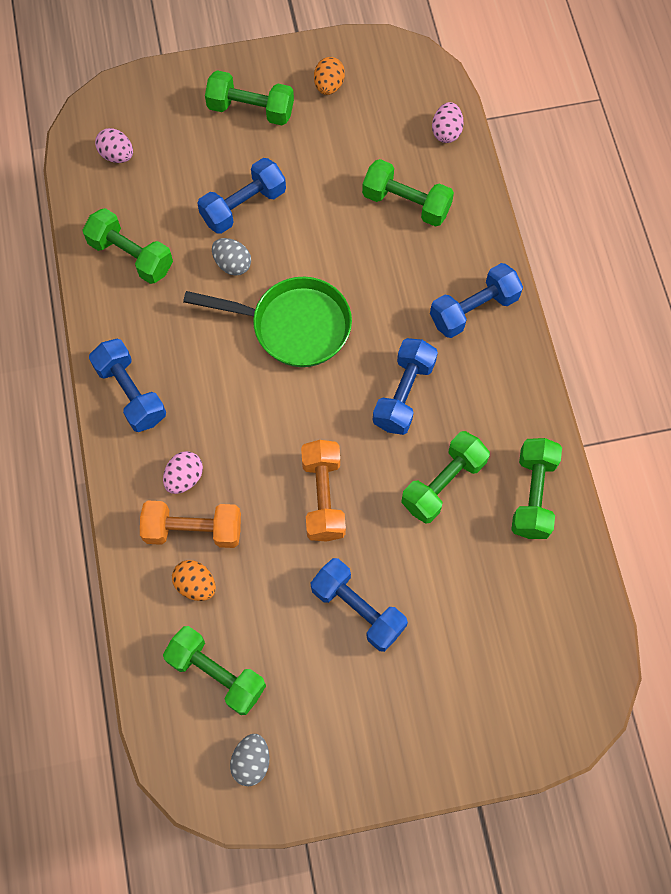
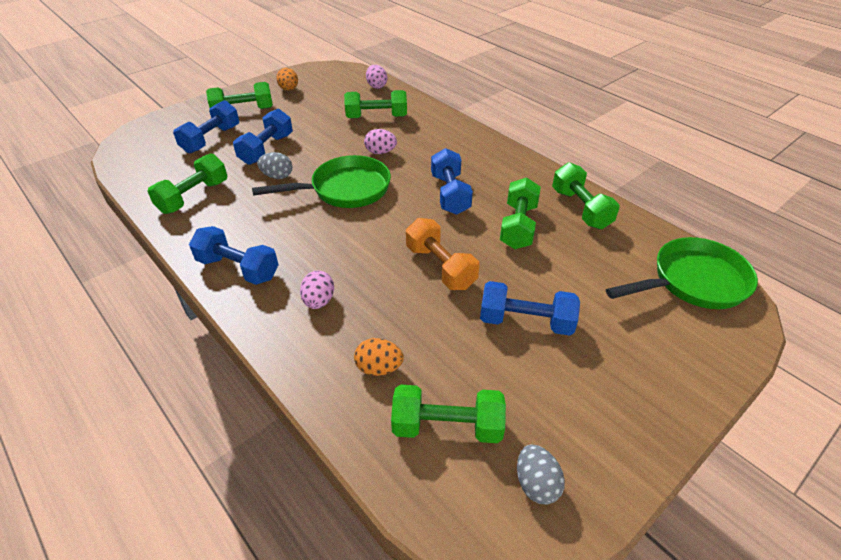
camera: 30 degrees left, 25 degrees down
green dumbbell [82,208,173,284] -> green dumbbell turned 60 degrees counterclockwise [148,153,227,214]
pink egg [95,128,133,163] -> pink egg moved to [364,129,397,154]
orange dumbbell [140,501,241,548] -> none
blue dumbbell [430,263,523,338] -> blue dumbbell moved to [173,100,239,154]
none -> green pan [606,237,758,309]

